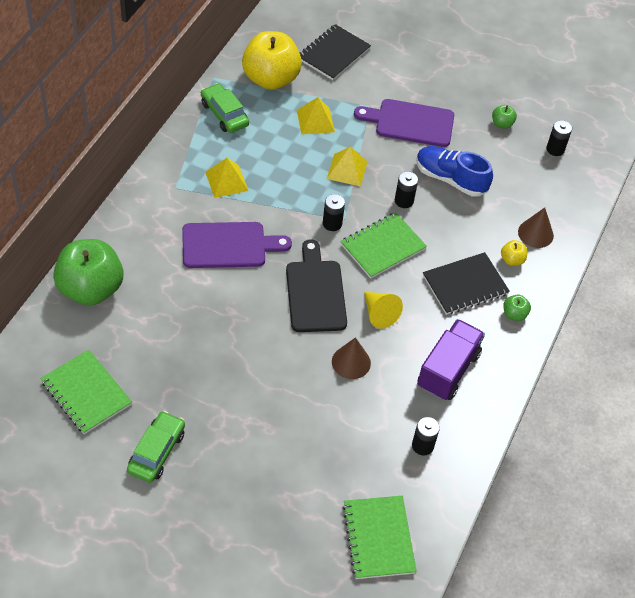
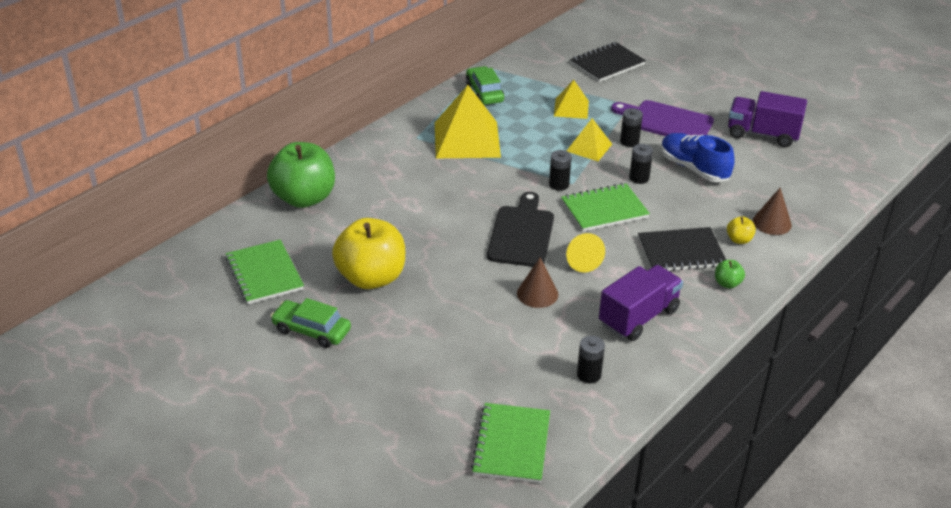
camera: 20 degrees right, 15 degrees down
green car [127,411,185,483] -> green car turned 105 degrees counterclockwise [271,298,351,348]
purple cutting board [182,222,292,268] -> none
yellow pyramid [205,158,248,198] -> yellow pyramid [435,85,501,158], size x1.83
yellow apple [242,31,302,90] -> yellow apple moved to [332,218,405,289]
green apple [492,105,517,129] -> purple truck [728,91,807,147]
black battery [546,120,572,156] -> black battery moved to [620,108,643,147]

